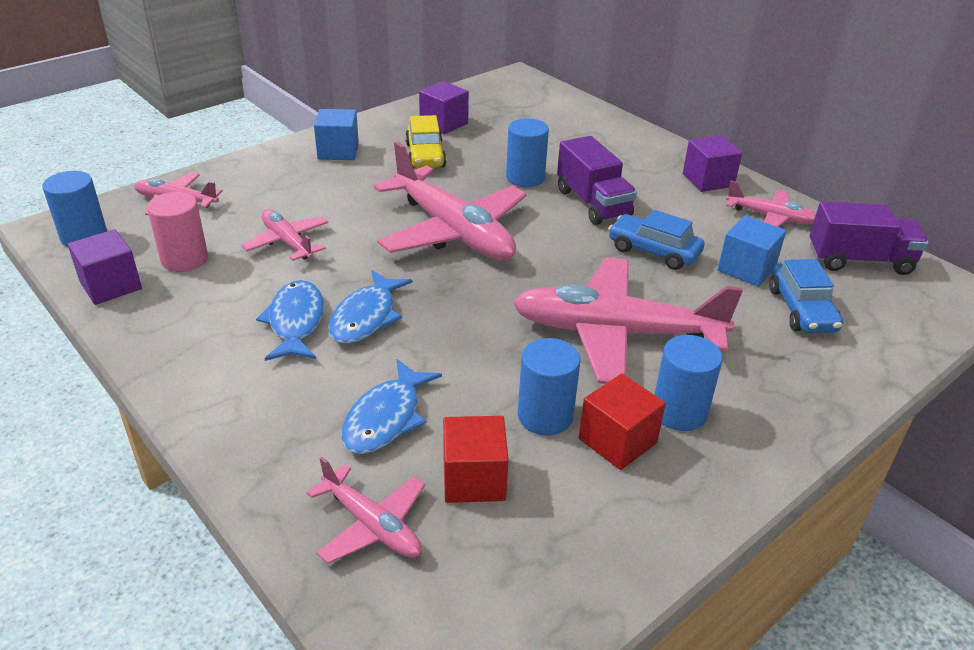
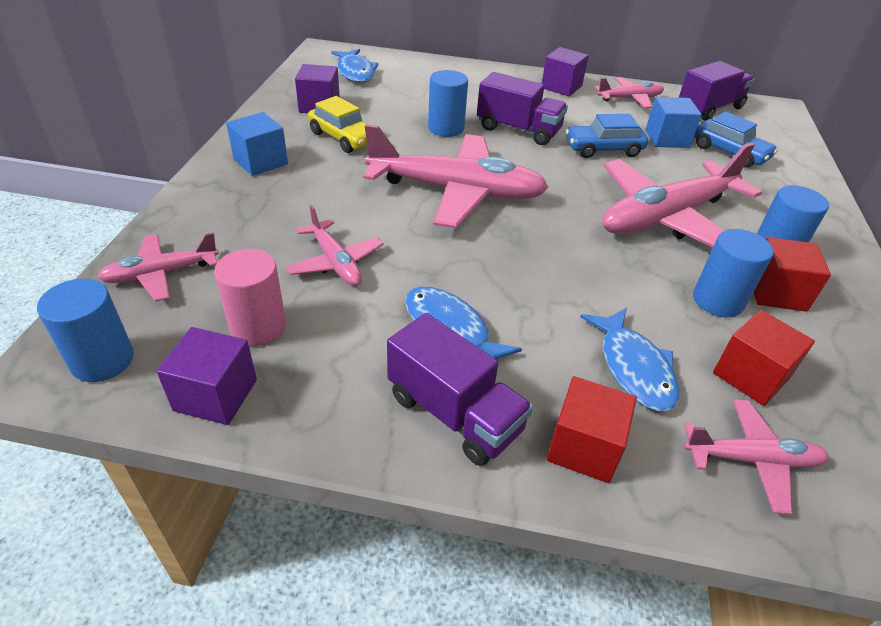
camera: 40 degrees left, 5 degrees up
pink plane [241,210,328,261] -> pink plane turned 135 degrees counterclockwise [286,205,384,286]
blue fish [329,270,412,344] -> blue fish moved to [331,49,379,82]
none -> purple truck [387,313,533,466]
none -> red cube [547,376,637,483]

